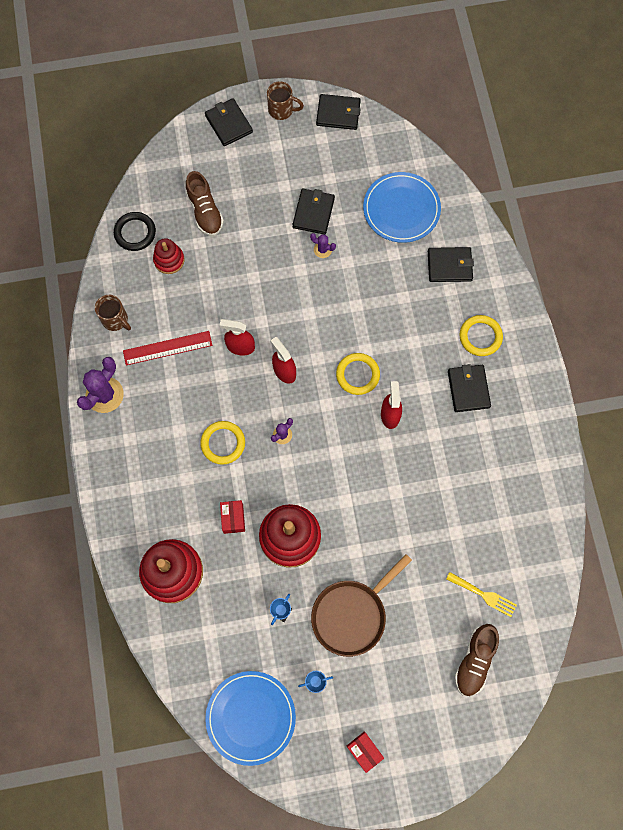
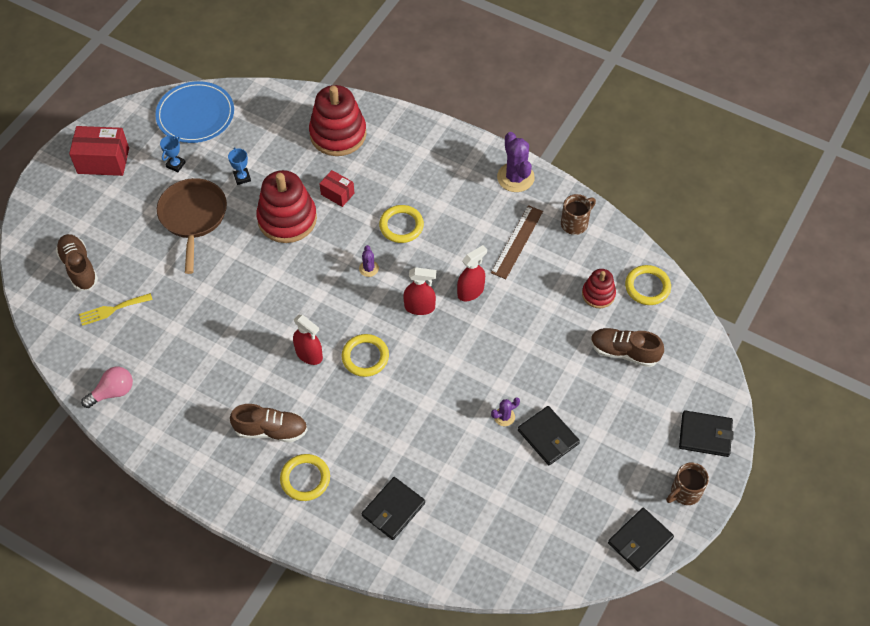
camera: 130 degrees right, 15 degrees down
brown mug [95,295,131,331] -> brown mug turned 150 degrees clockwise [561,194,596,235]
black ring [114,212,156,251] -> yellow ring [625,265,671,305]
red ruler [123,331,212,365] -> brown ruler [491,205,543,279]
red box [347,732,384,773] -> red box [69,126,129,176], size x1.74
blue plate [363,172,441,243] -> none
black wallet [448,364,491,412] -> brown shoe [230,404,307,442]
none -> pink light bulb [81,367,133,408]

